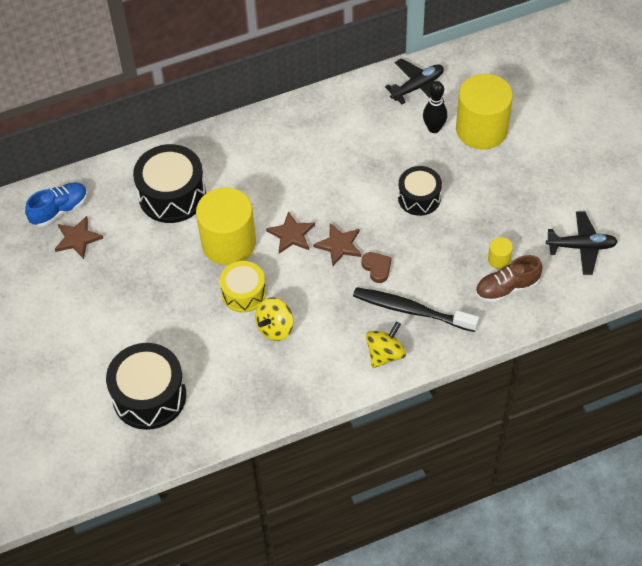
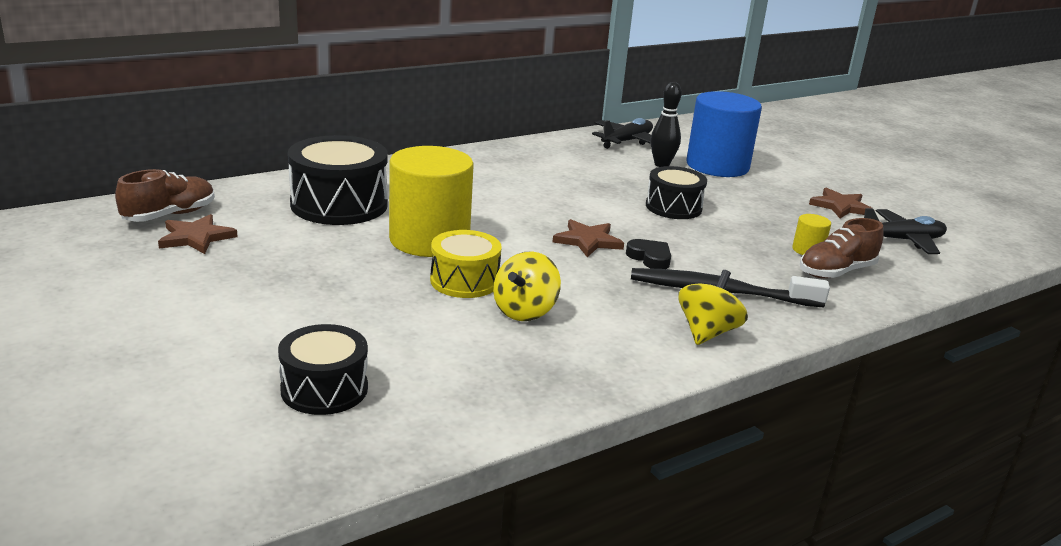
camera: 15 degrees left, 30 degrees down
blue shoe [25,183,88,227] -> brown shoe [115,169,215,222]
black drum [106,343,186,430] -> black drum [278,324,368,415], size x0.63
brown star [266,211,315,254] -> brown star moved to [809,188,875,218]
brown heart [361,252,391,283] -> black heart [626,239,671,269]
yellow cylinder [456,74,513,150] -> blue cylinder [686,91,762,177]

